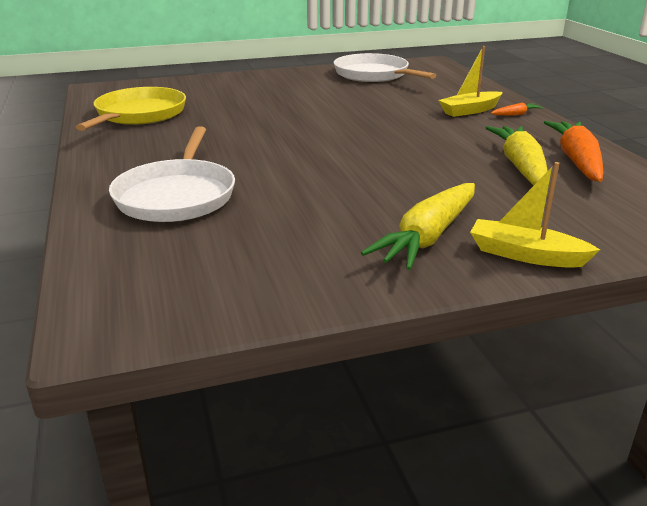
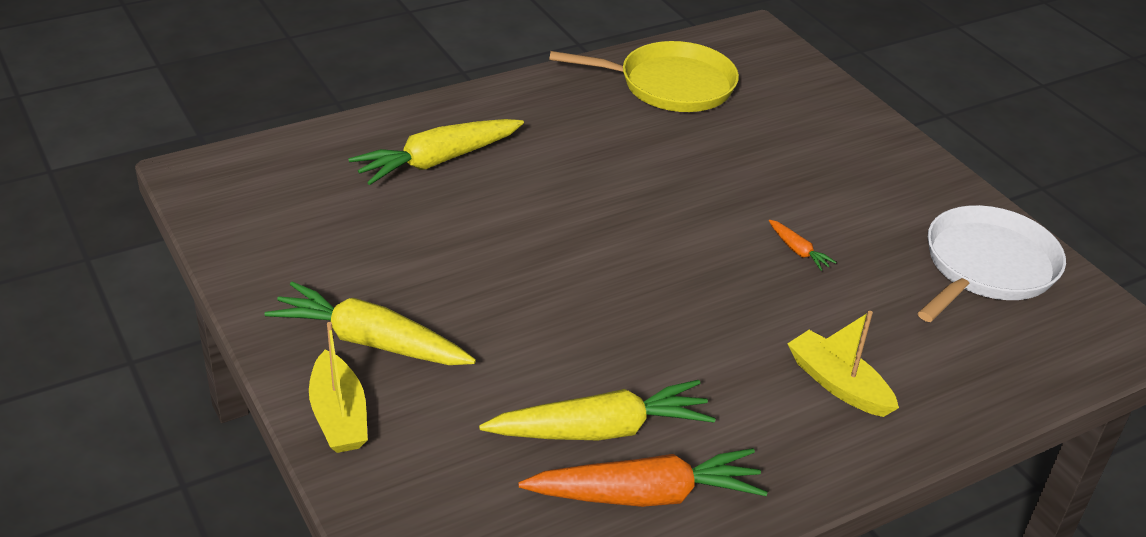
camera: 75 degrees right, 10 degrees up
white pan [109,126,235,222] -> yellow carrot [348,119,524,185]
yellow boat [470,162,600,268] -> yellow boat turned 150 degrees clockwise [309,322,368,453]
orange carrot [491,103,543,116] -> orange carrot moved to [769,220,837,271]

